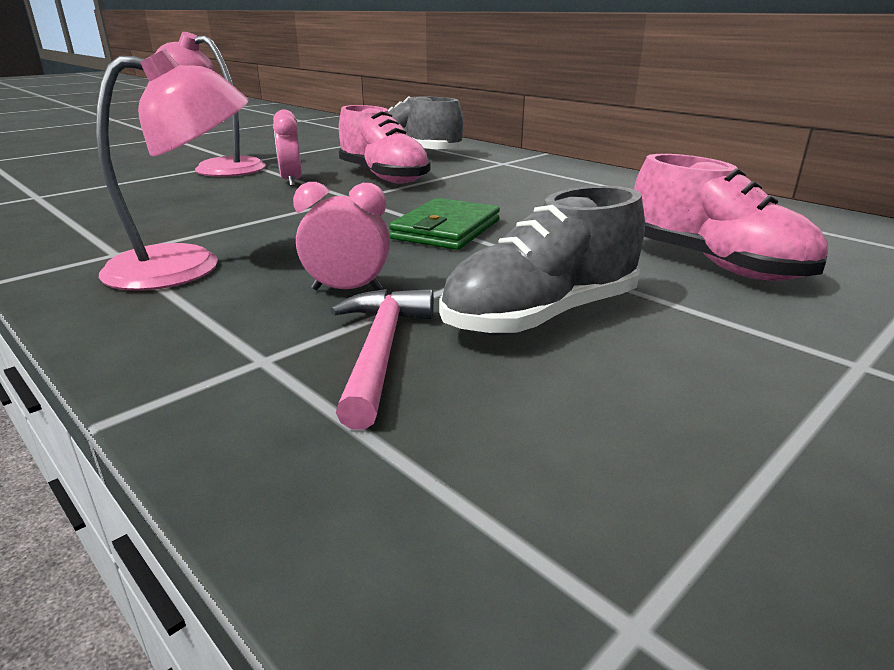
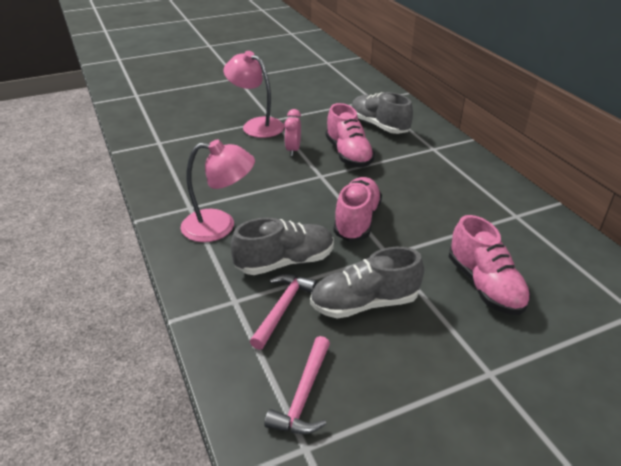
camera: 20 degrees right, 10 degrees up
pink clock [293,182,390,291] -> grey shoe [231,217,334,275]
green wallet [389,198,500,250] -> pink shoe [334,177,382,241]
none -> pink hammer [264,336,330,434]

